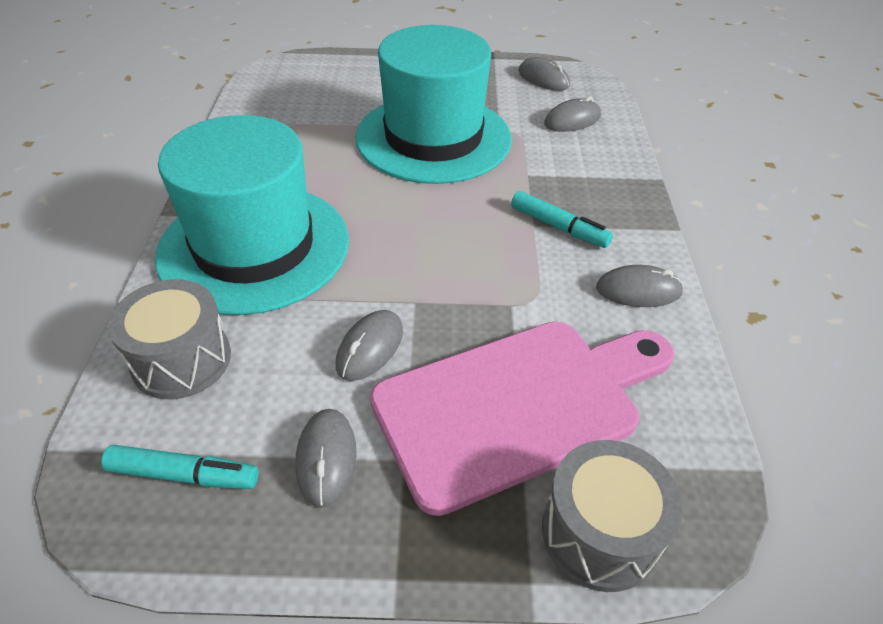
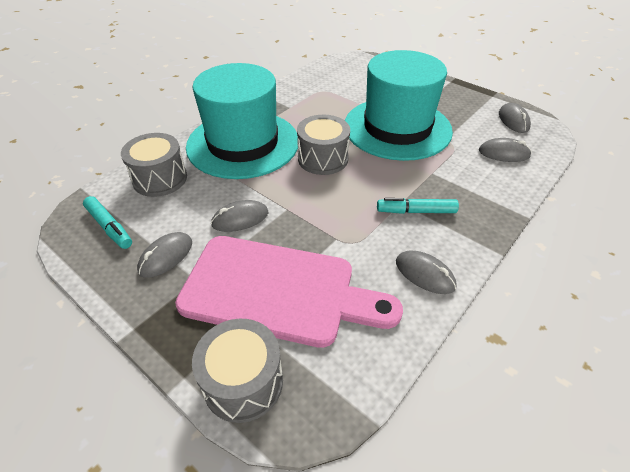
camera: 40 degrees right, 0 degrees up
turquoise marker [511,191,613,248] -> turquoise marker turned 105 degrees clockwise [377,198,459,214]
none -> grey drum [297,115,350,175]

